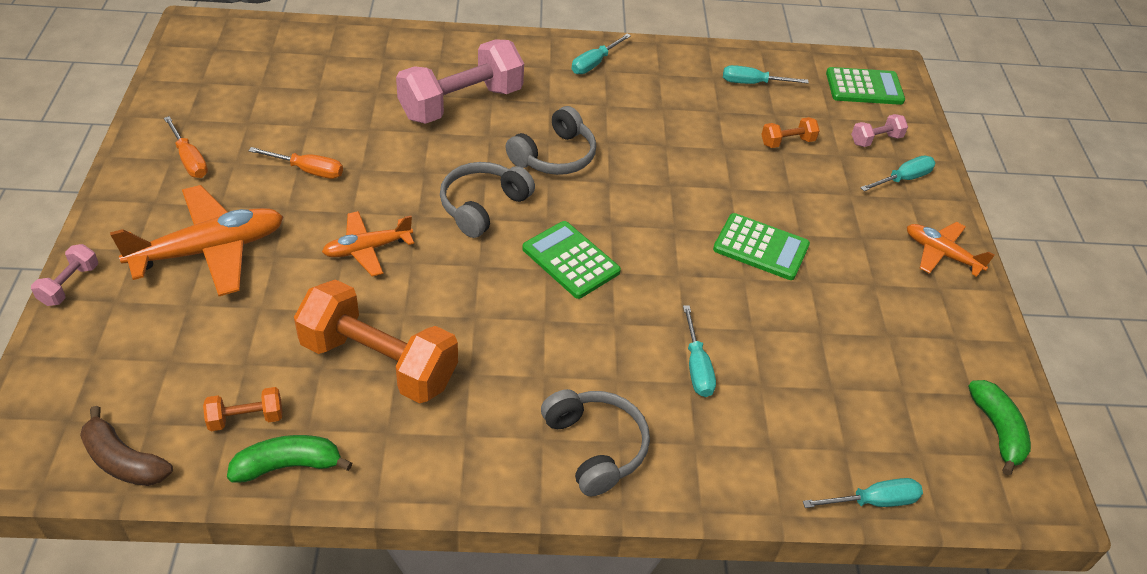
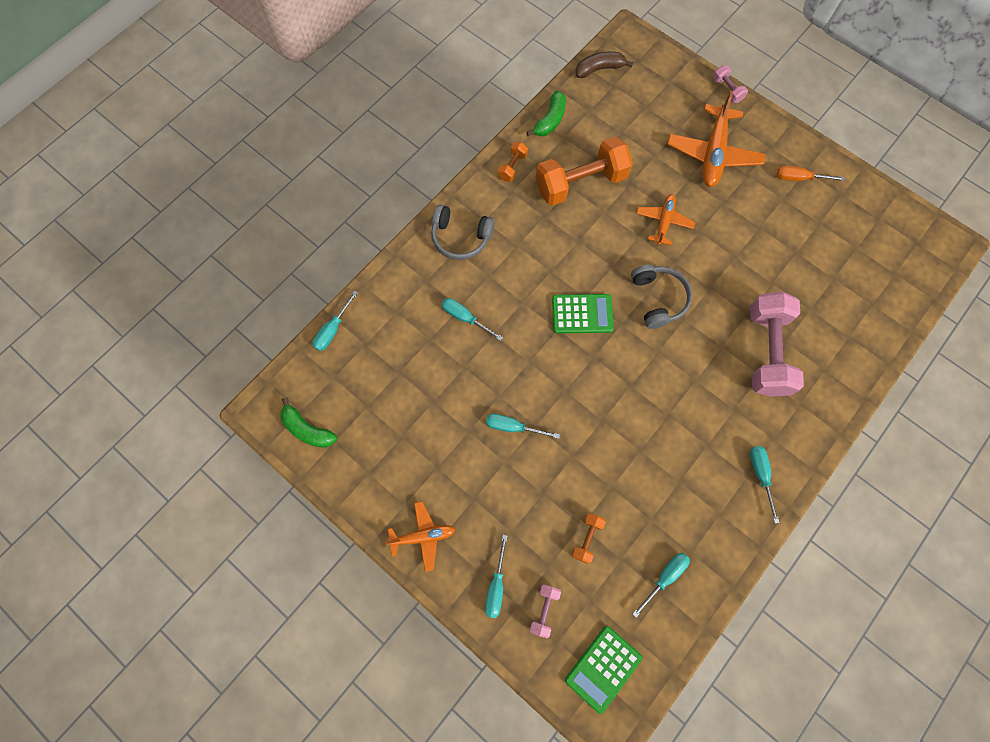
camera: 135 degrees right, 25 degrees up
orange dumbbell [203,387,282,431] -> orange dumbbell moved to [498,142,528,182]
orange screwdriver [248,147,343,179] -> none
grey headphones [505,106,596,175] -> none
green calculator [713,213,810,280] -> turquoise screwdriver [486,414,560,439]

